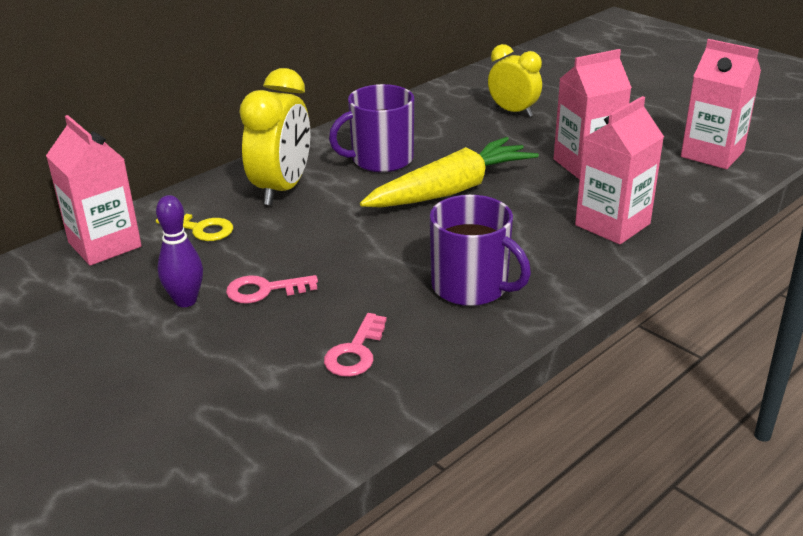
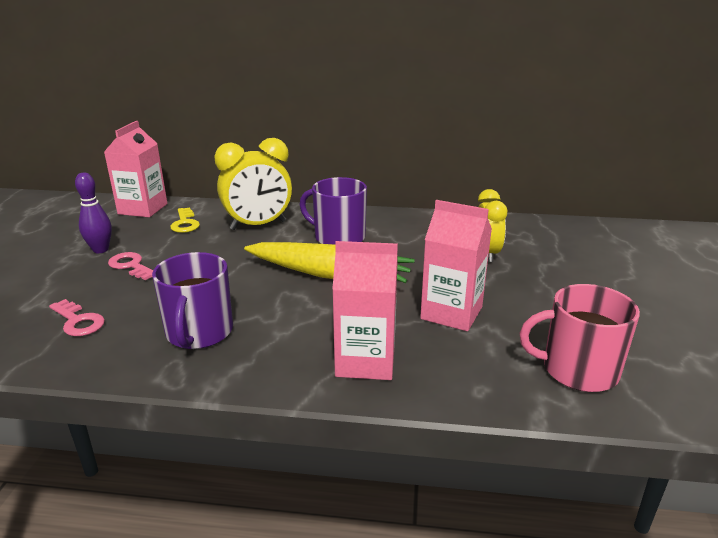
camera: 50 degrees right, 5 degrees down
pink key [324,313,387,377] -> pink key turned 120 degrees counterclockwise [49,299,105,336]
pink carton [681,39,761,169] -> pink mug [520,284,640,392]

